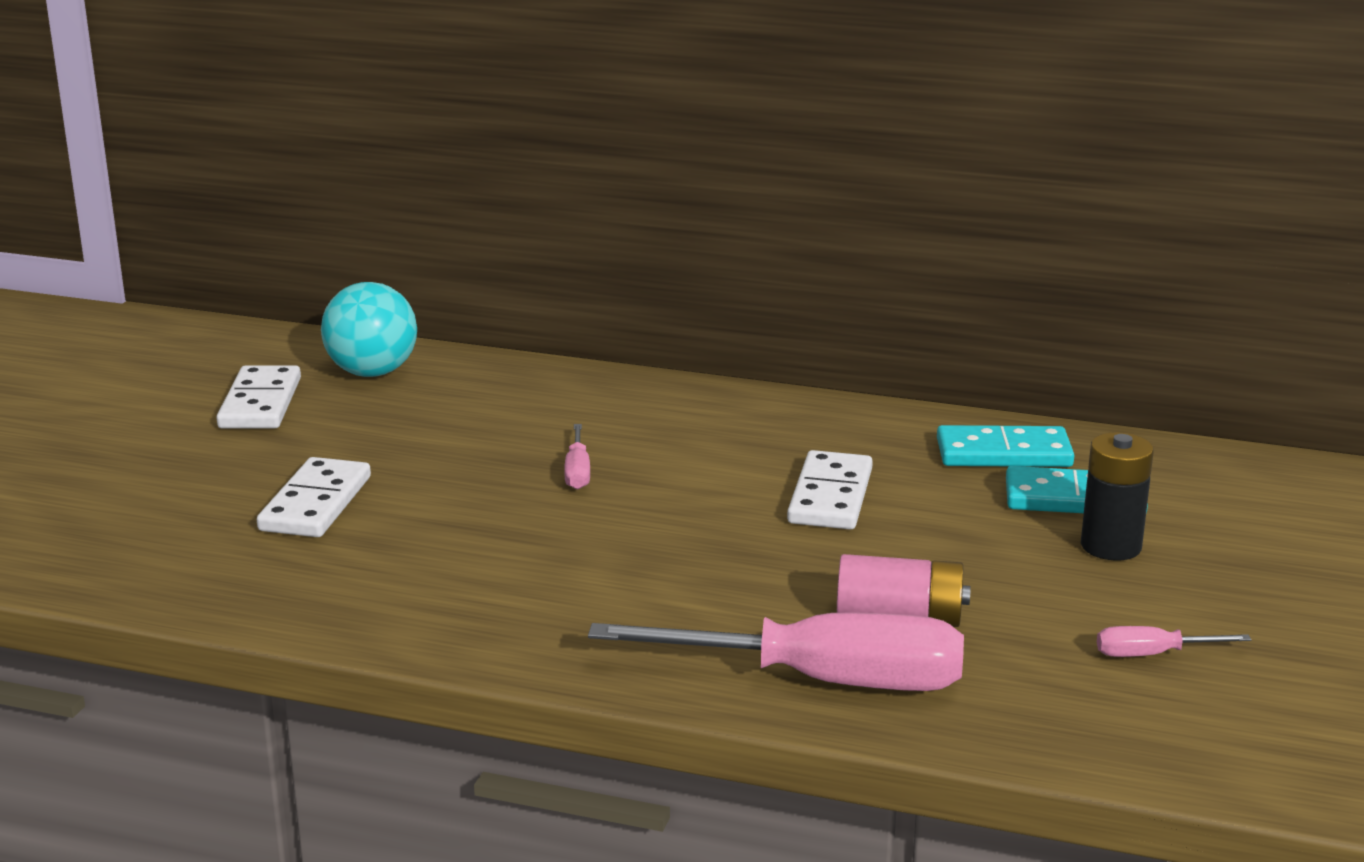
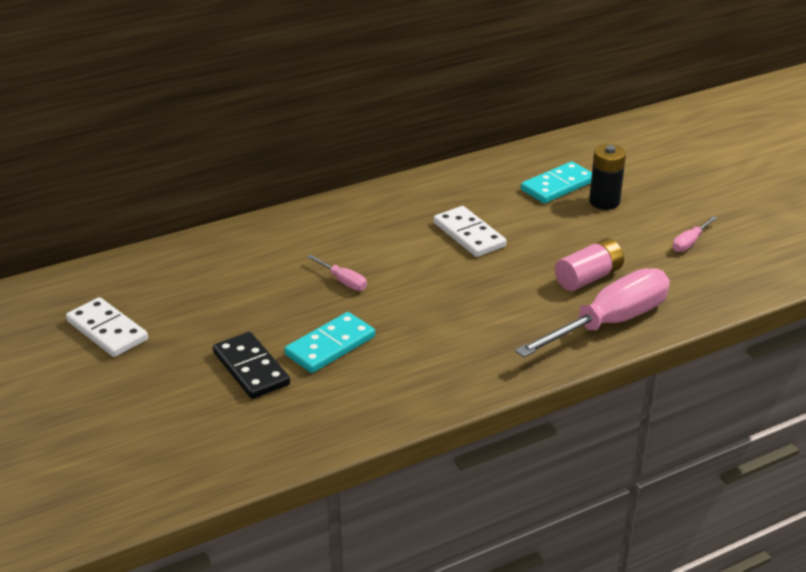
camera: 45 degrees left, 10 degrees up
white domino [257,457,371,537] -> black domino [213,332,290,399]
turquoise ball [321,282,417,377] -> none
turquoise domino [937,425,1074,467] -> turquoise domino moved to [284,312,375,373]

